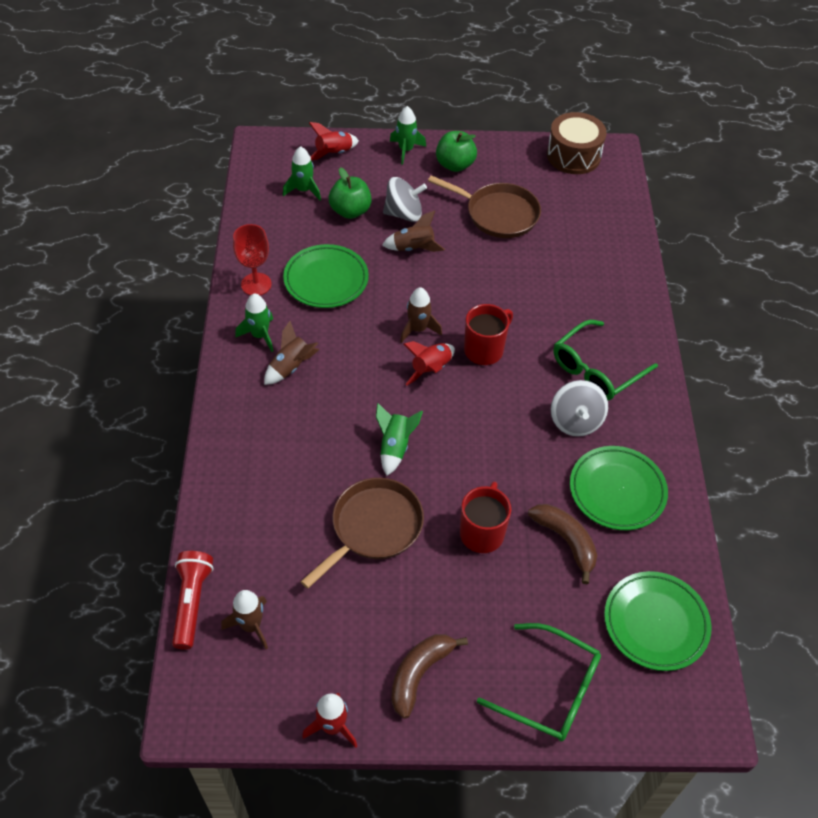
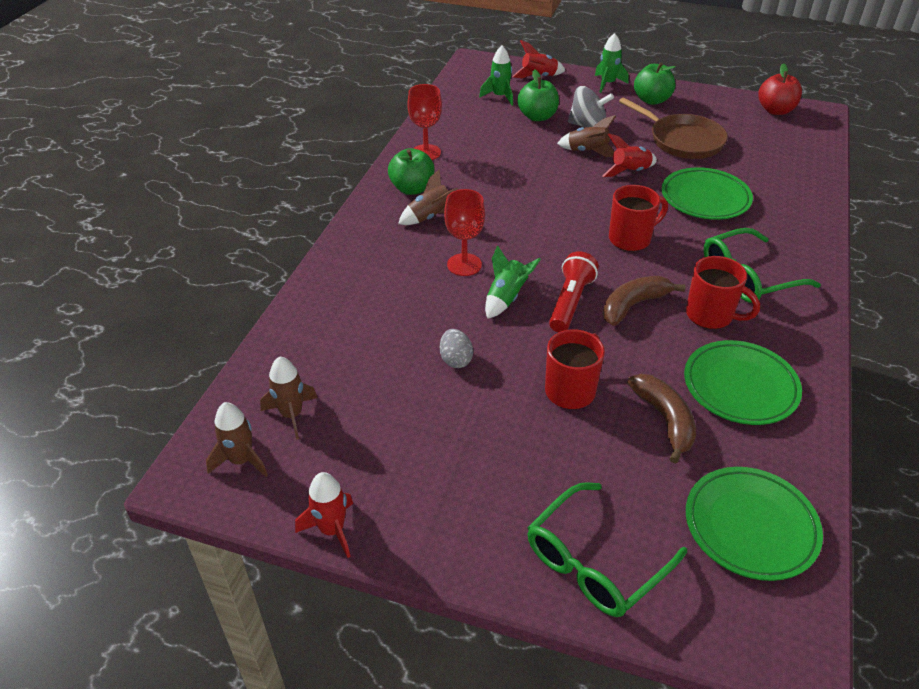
camera: 20 degrees right, 10 degrees down
red flashlight [172,551,213,650] -> red flashlight moved to [549,251,599,332]
green rocket [235,293,273,352] -> green apple [388,148,435,195]
green plate [283,244,369,308] -> green plate moved to [662,167,753,220]
brown pan [301,478,424,589] -> grey egg [440,329,473,368]
brown banana [391,634,468,719] -> brown banana moved to [603,276,685,326]
brown rocket [400,287,442,343] -> brown rocket moved to [206,402,268,477]
red rocket [404,341,455,386] -> red rocket moved to [603,133,657,177]
green glasses [477,623,601,741] -> green glasses turned 90 degrees clockwise [527,482,687,617]
brown drum [547,112,607,174] -> red apple [758,63,802,115]
grey spinning top [551,380,608,437] -> red mug [686,256,760,329]
none -> red goblet [444,189,485,276]

